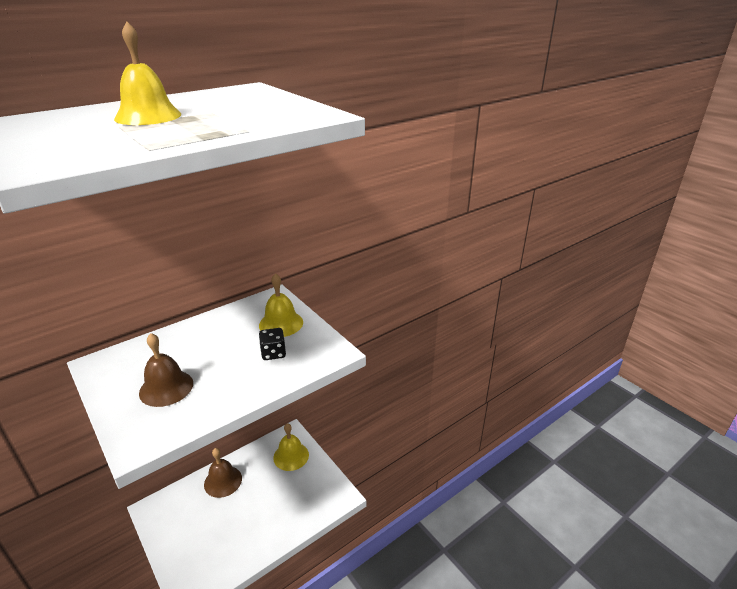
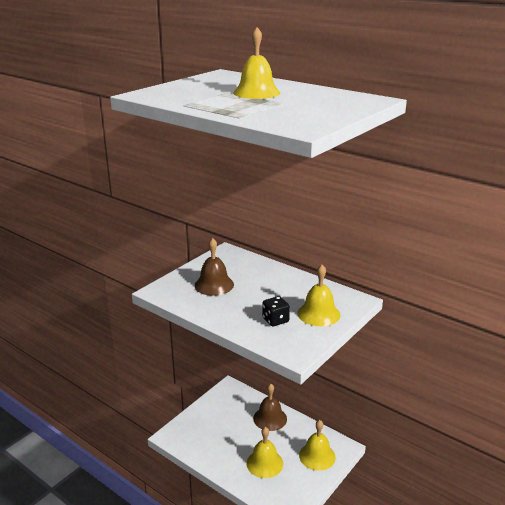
camera: 75 degrees right, 5 degrees down
none -> yellow bell [247,427,283,478]

